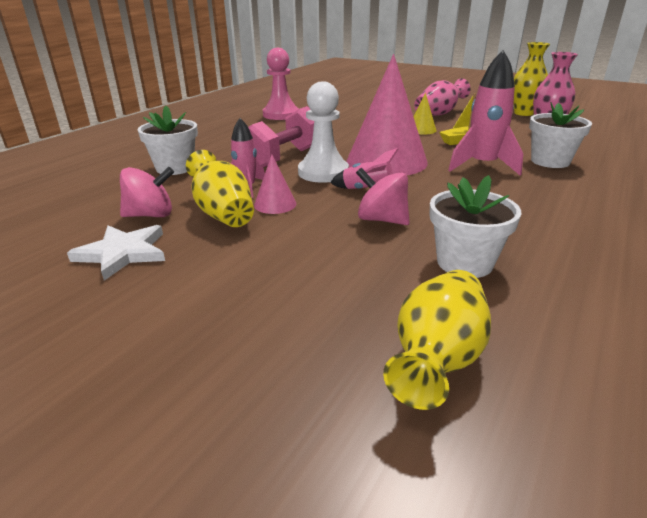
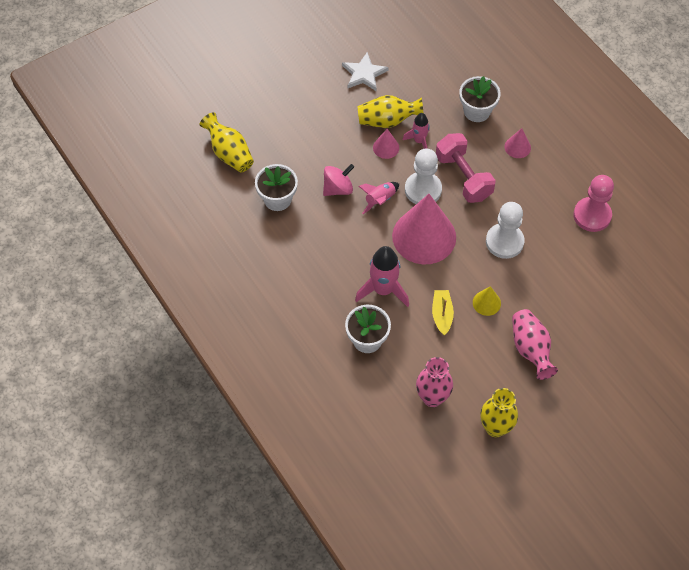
camera: 115 degrees right, 30 degrees up
pink spinning top [120,167,174,217] -> none
none -> white pawn [486,202,525,259]
none -> pink cone [505,128,531,158]

